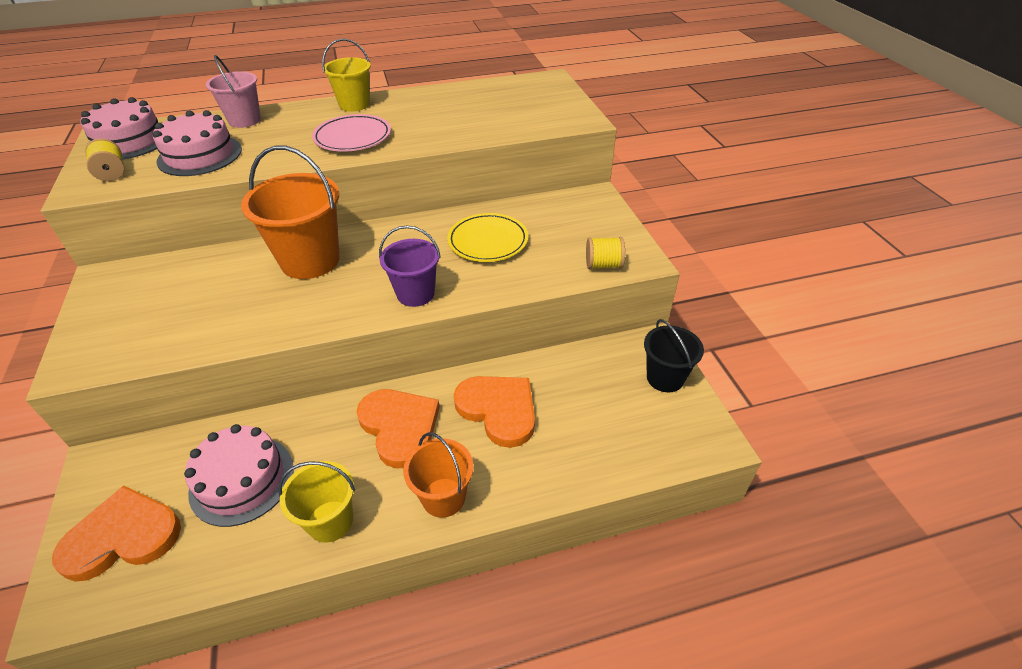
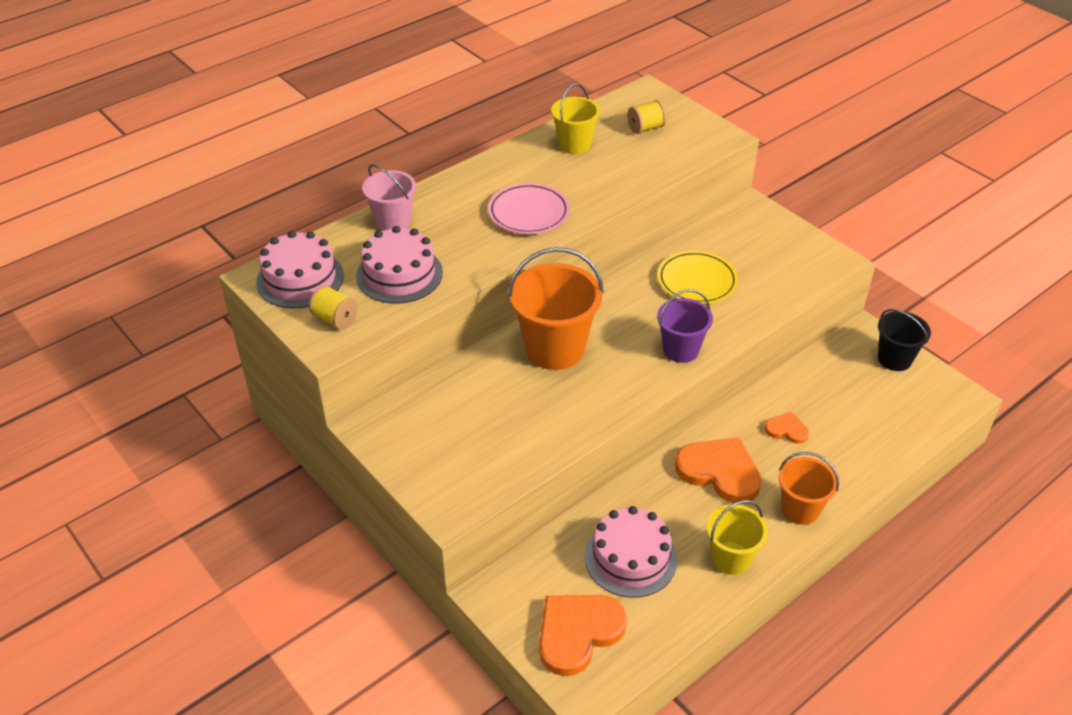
camera: 25 degrees left, 0 degrees up
yellow bucket [322,39,371,112] -> yellow bucket moved to [551,83,600,154]
orange heart [454,376,535,448] -> orange heart [765,412,809,444], size x0.51
yellow spool [586,237,625,269] -> yellow spool moved to [627,100,666,134]

